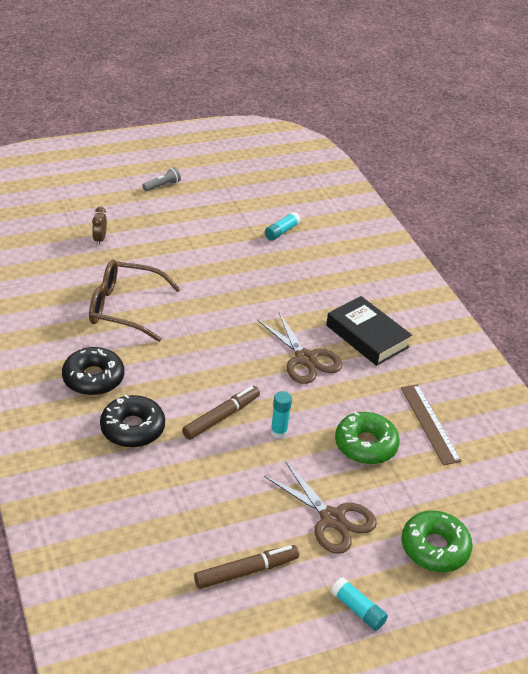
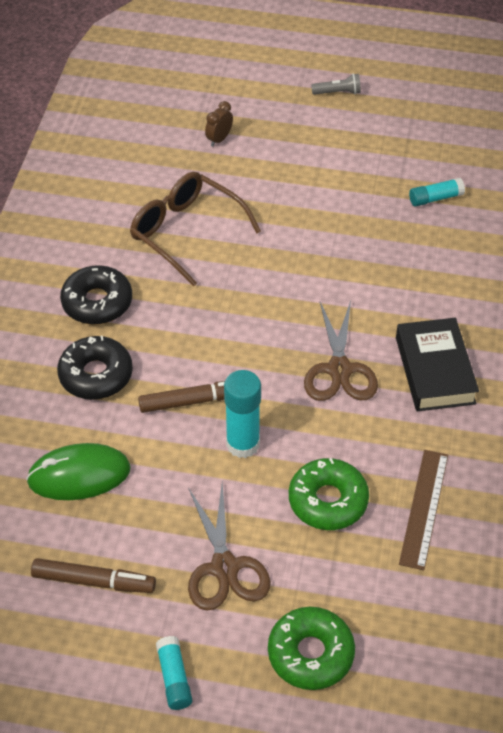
camera: 35 degrees right, 10 degrees up
turquoise glue stick [271,391,292,439] -> turquoise glue stick [224,370,261,458], size x1.64
none -> green mouse [26,443,131,500]

